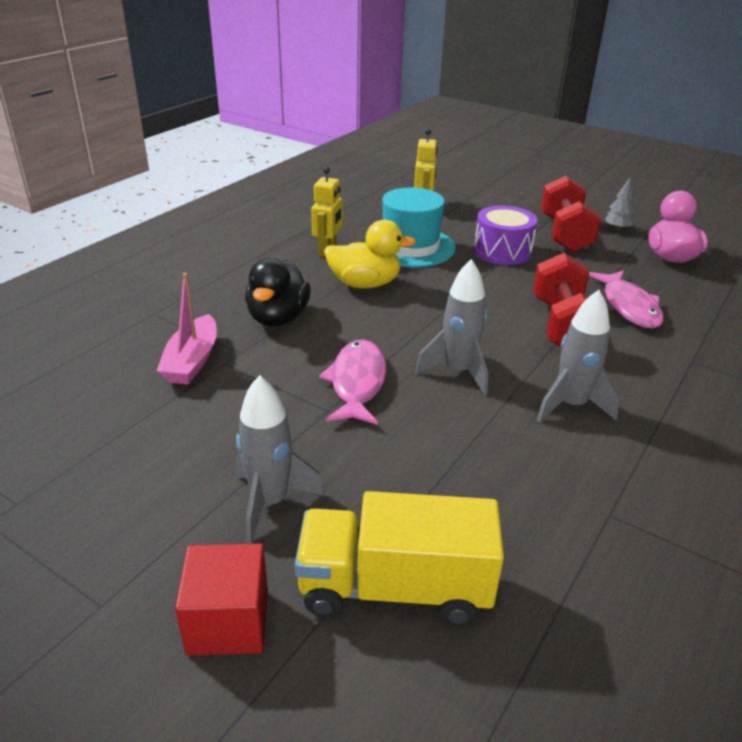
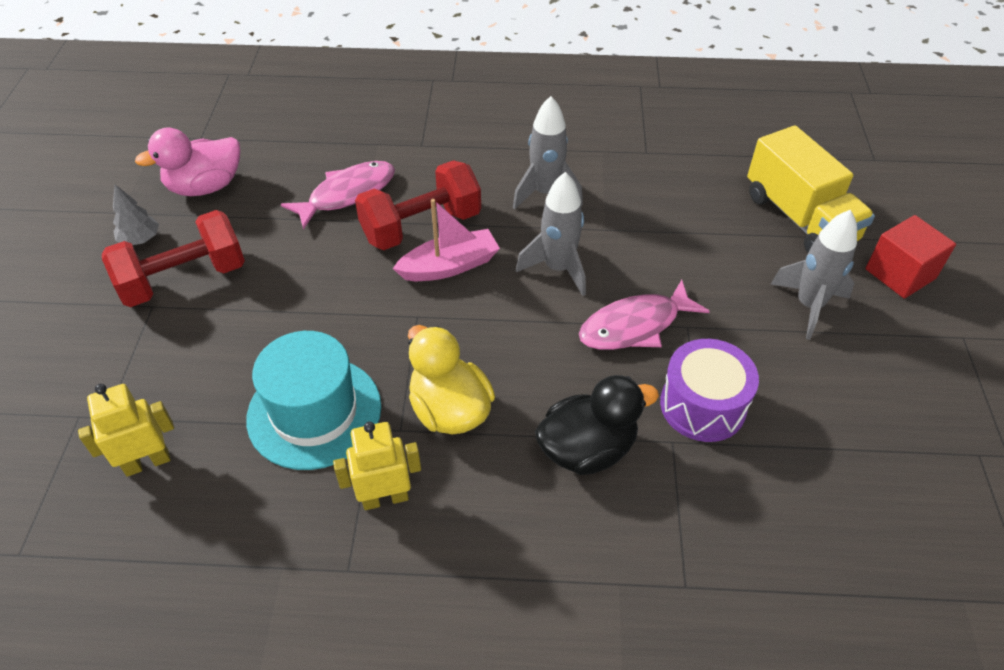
camera: 120 degrees left, 15 degrees up
pink boat [157,273,217,385] -> pink boat moved to [393,199,500,281]
purple drum [474,205,538,265] -> purple drum moved to [660,339,759,442]

